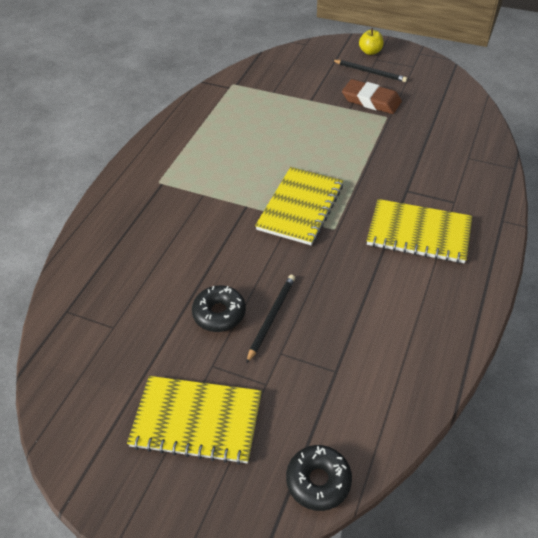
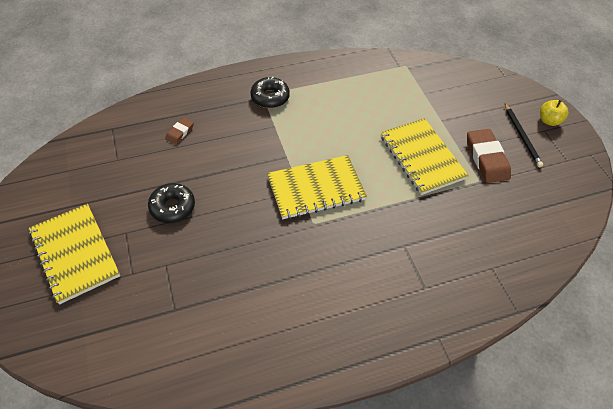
camera: 45 degrees right, 5 degrees up
black pencil [246,275,295,364] -> none
black donut [286,445,352,511] -> black donut moved to [250,77,290,108]
yellow notebook [366,199,472,263] -> yellow notebook moved to [381,118,469,195]
none -> brown eraser [165,117,194,144]

